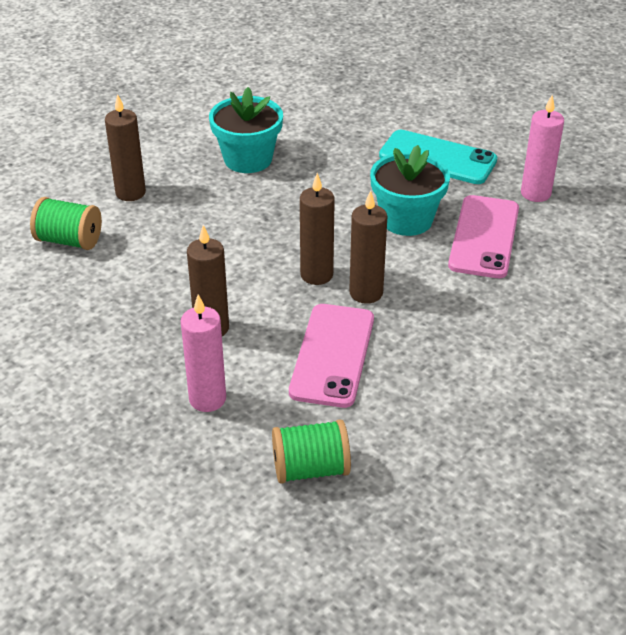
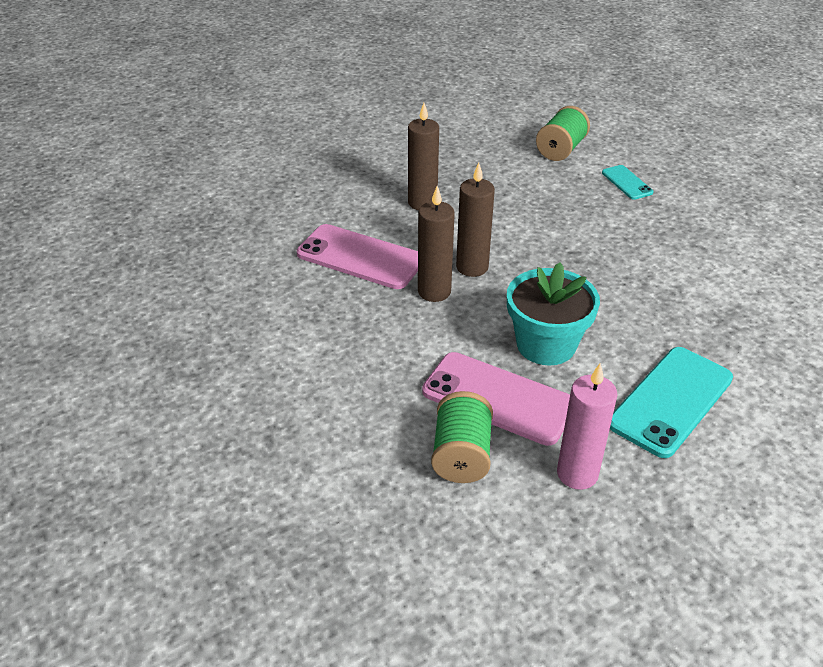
camera: 105 degrees right, 0 degrees up
brown candle [105,94,146,201] -> turquoise phone [602,165,653,200]
pink candle [181,294,226,412] -> none
turquoise flower pot [209,87,283,173] -> none
green spool [272,420,351,484] -> green spool moved to [431,391,493,483]

